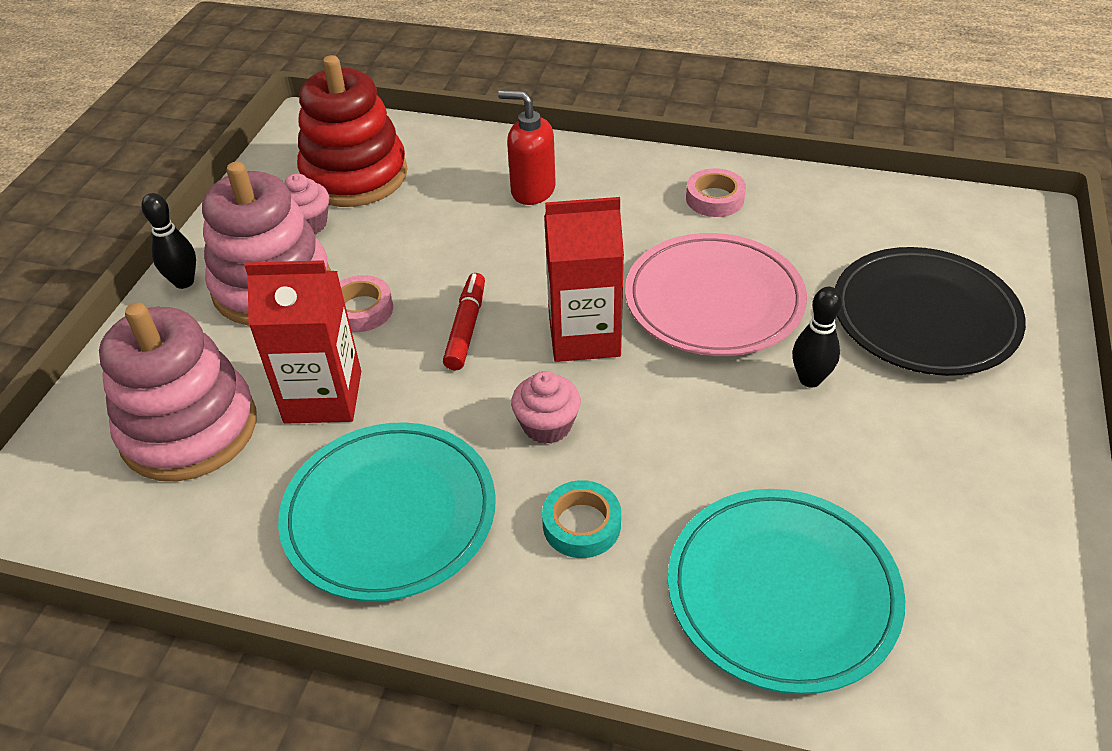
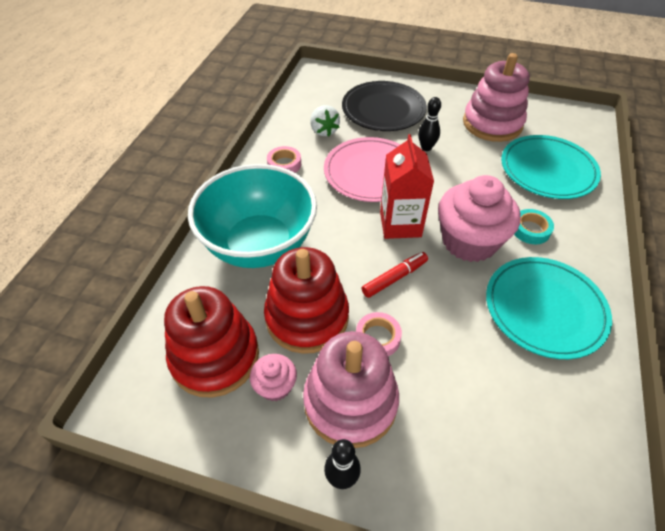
camera: 90 degrees left, 5 degrees up
pink stacking toy [99,302,257,481] -> pink stacking toy moved to [463,53,530,142]
red carton [244,260,361,424] -> none
red marker [443,273,485,370] -> red marker turned 135 degrees clockwise [362,252,428,298]
red soap dispenser [498,90,556,205] -> turquoise bowl [188,164,317,268]
pink cupcake [511,371,581,444] -> pink cupcake [438,175,521,262], size x2.08
none -> red stacking toy [264,247,349,354]
none -> white strawberry [310,105,340,136]

